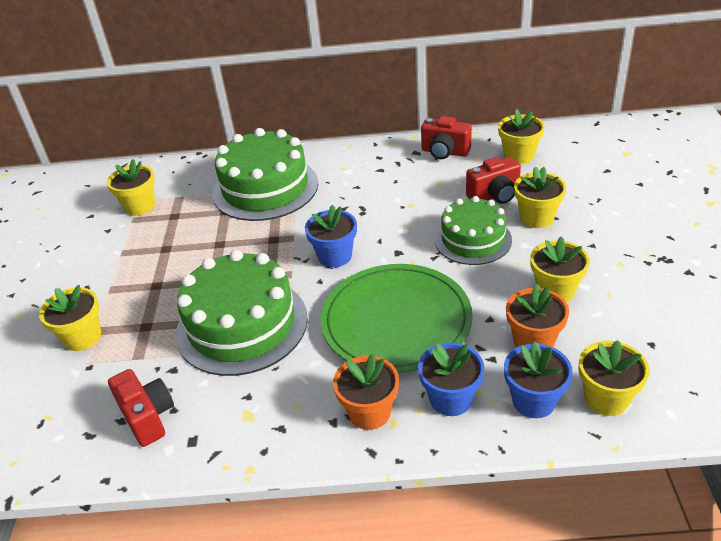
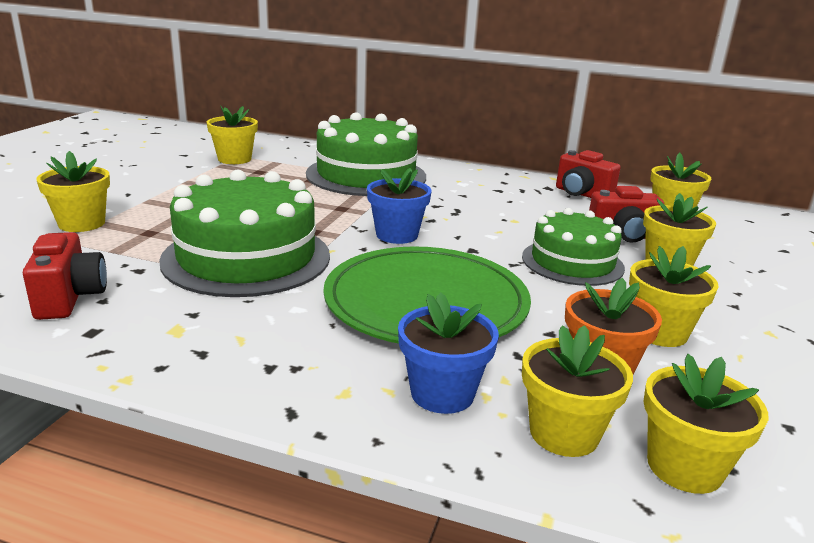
camera: 15 degrees right, 15 degrees down
orange flower pot [333,354,399,430] -> none
blue flower pot [504,341,573,418] -> yellow flower pot [522,325,633,457]

